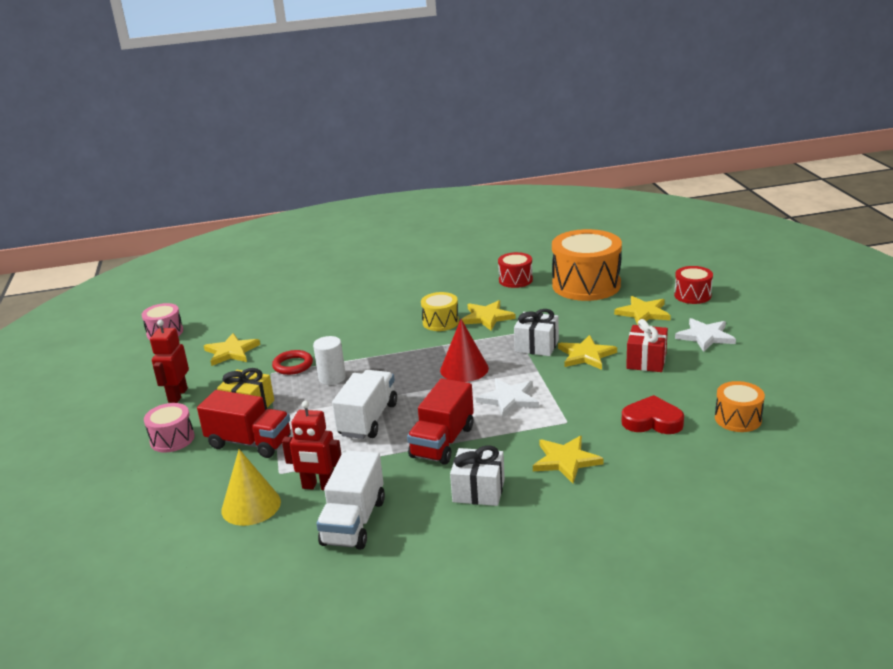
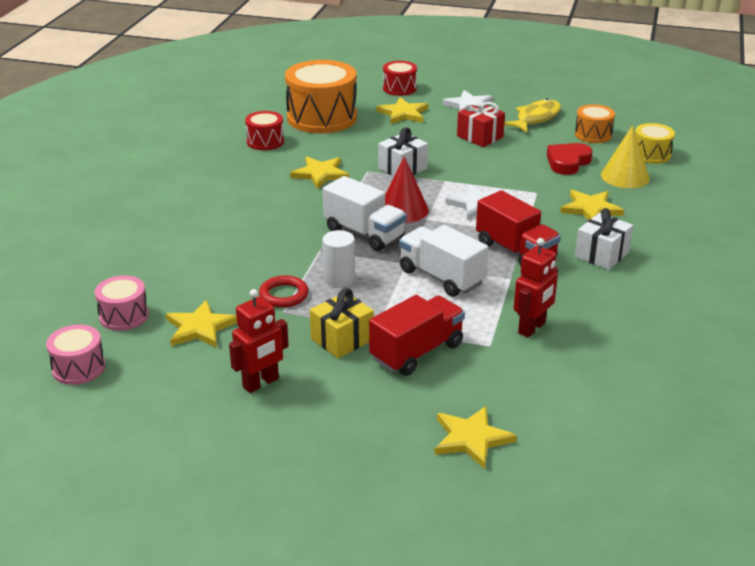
camera: 65 degrees left, 5 degrees up
pink drum [144,403,195,452] -> pink drum moved to [95,275,149,331]
red robot [150,320,189,403] -> red robot turned 75 degrees counterclockwise [229,289,289,393]
yellow cone [221,449,281,526] -> yellow cone moved to [601,125,650,188]
white truck [316,450,385,550] -> white truck moved to [323,176,407,251]
yellow drum [421,292,459,331] -> yellow drum moved to [635,123,675,164]
yellow star [558,335,617,370] -> yellow star moved to [434,406,517,469]
none -> yellow fish [504,99,561,133]

